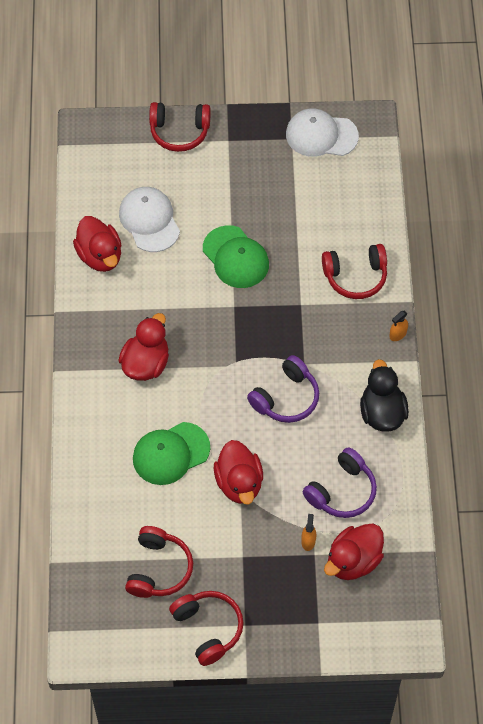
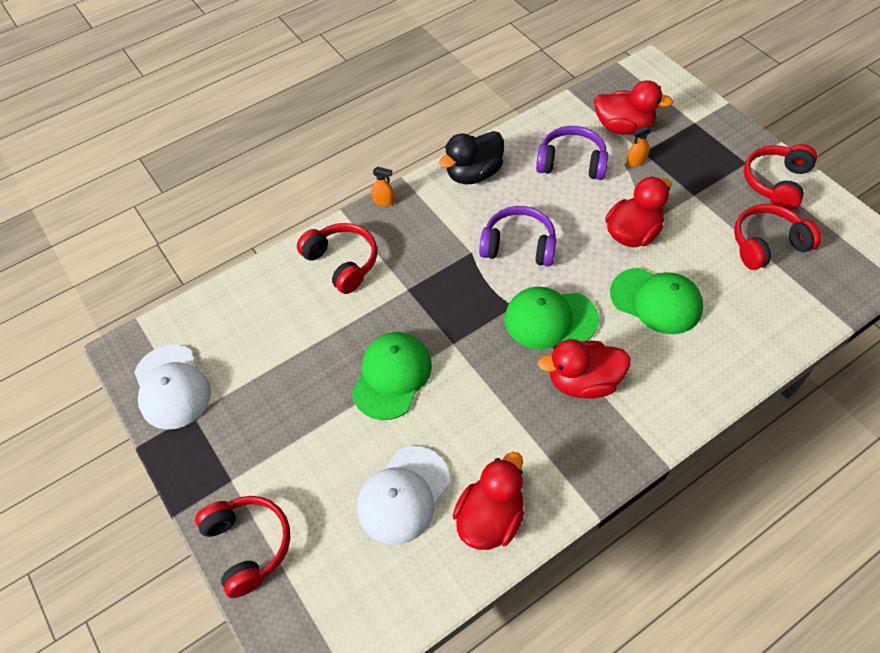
camera: 120 degrees left, 5 degrees down
none -> green cap [505,287,599,349]

